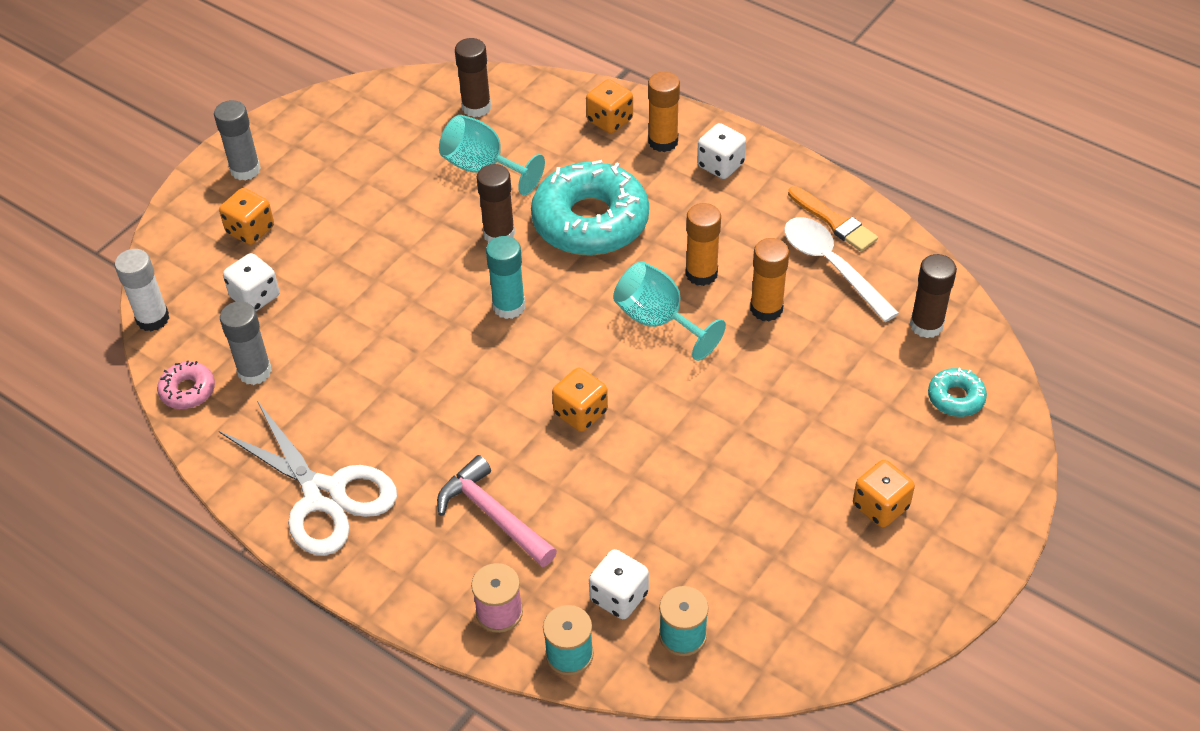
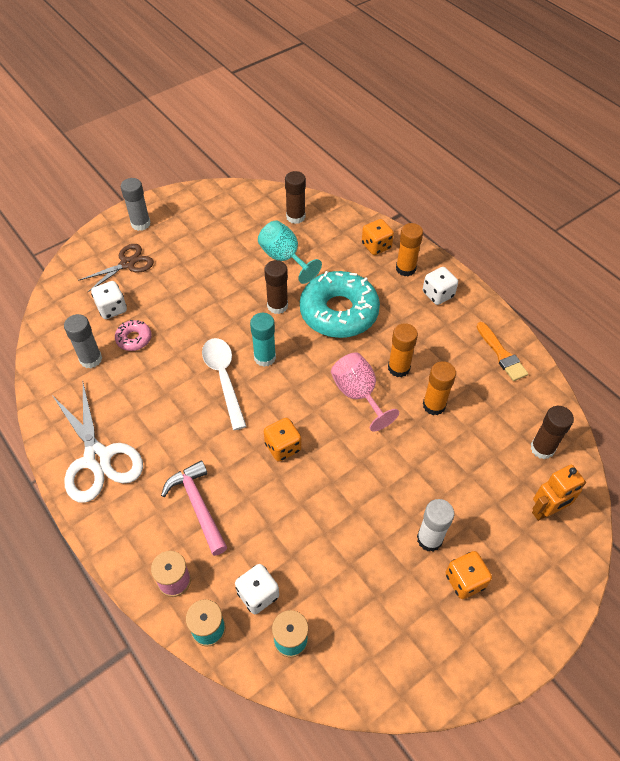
camera: 15 degrees right, 5 degrees up
white glue stick [115,249,169,332] -> white glue stick moved to [417,499,454,551]
pink donut [157,361,215,409] -> pink donut moved to [115,320,152,351]
orange dice [219,188,274,245] -> brown scissors [78,244,154,292]
turquoise goblet [613,261,726,361] -> pink goblet [331,352,399,432]
white spoon [784,217,899,322] -> white spoon moved to [202,338,247,430]
turquoise donut [928,368,987,417] -> orange robot [532,465,586,521]

